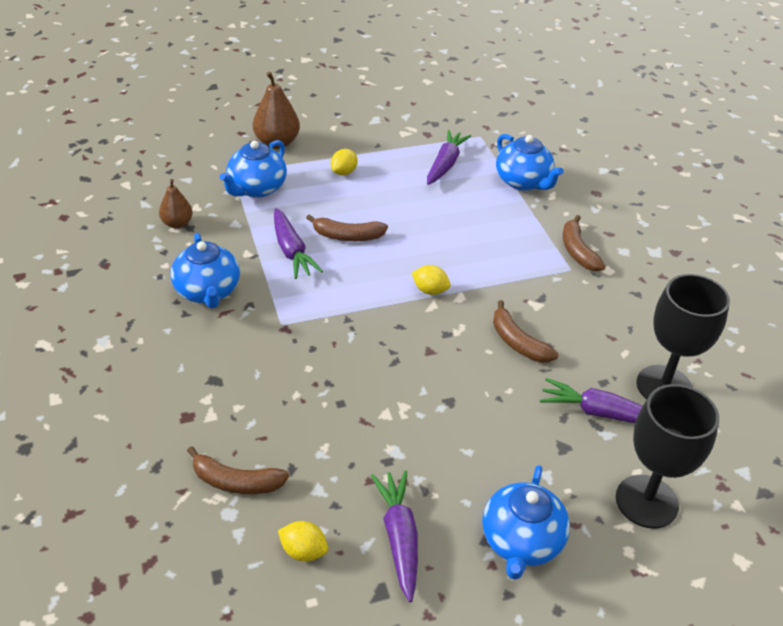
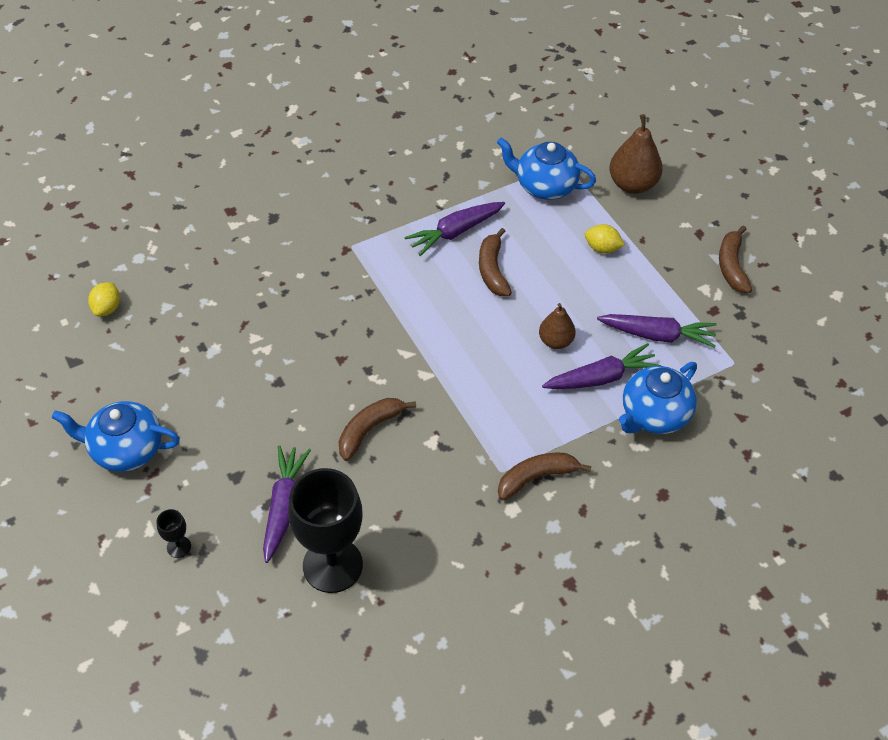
camera: 80 degrees right, 10 degrees up
brown pear [159,179,193,228] -> brown pear moved to [539,303,576,349]
blue teapot [171,233,240,309] -> none
brown banana [187,446,289,494] -> brown banana moved to [719,225,752,293]
purple carrot [371,470,418,602] -> purple carrot moved to [542,343,661,389]
yellow lemon [412,265,451,295] -> none
black goblet [616,384,719,529] -> black goblet [157,509,191,558], size x0.41

